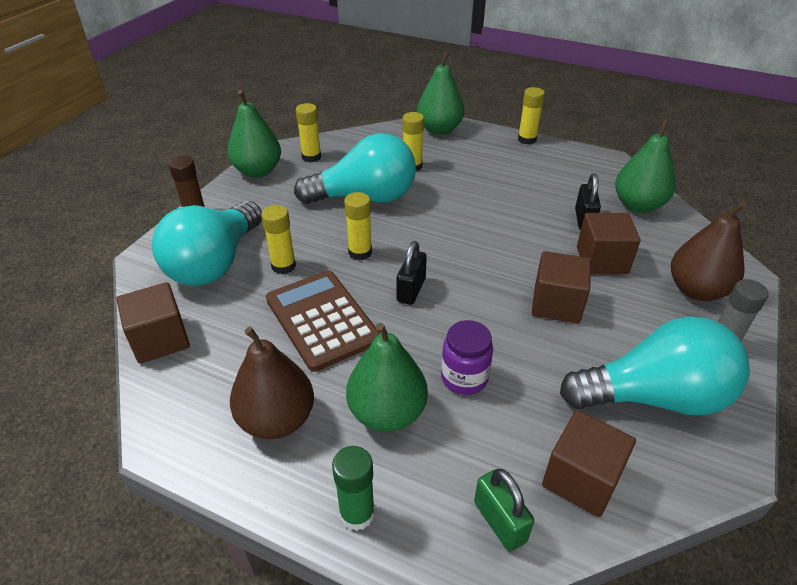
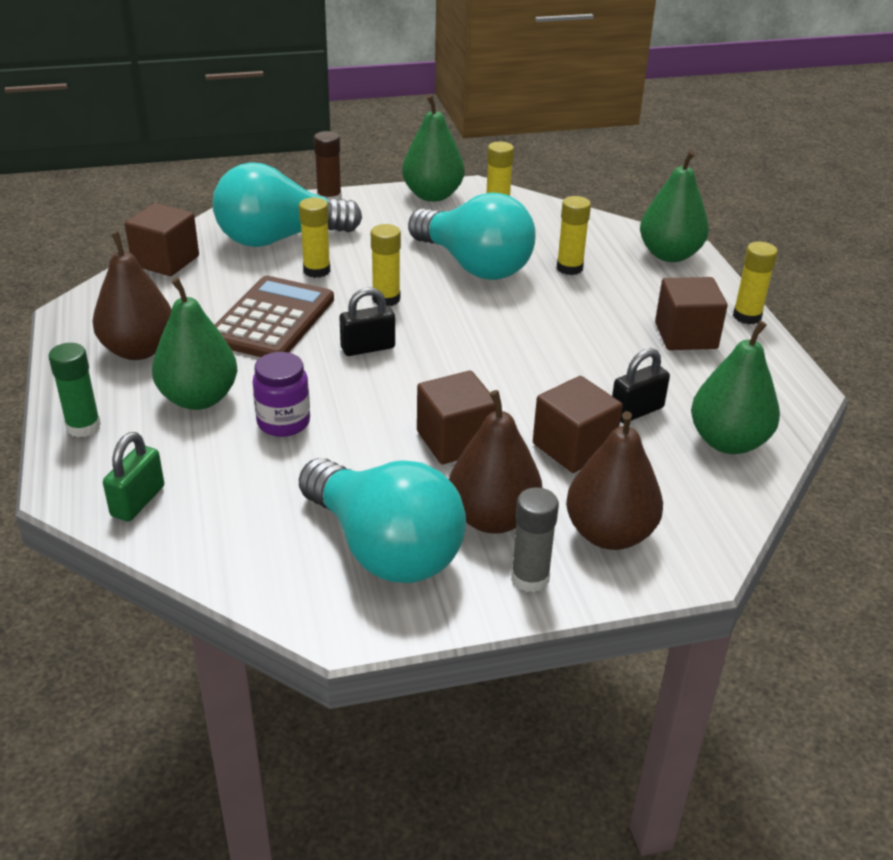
camera: 50 degrees right, 5 degrees down
brown cube [542,410,636,517] -> brown cube moved to [655,277,728,350]
none -> brown pear [449,390,542,534]

